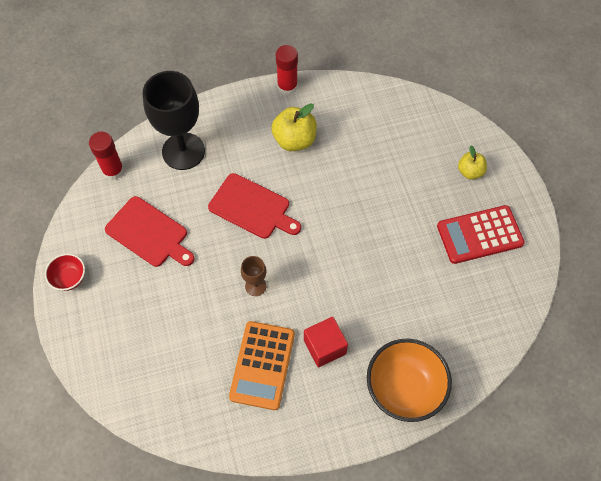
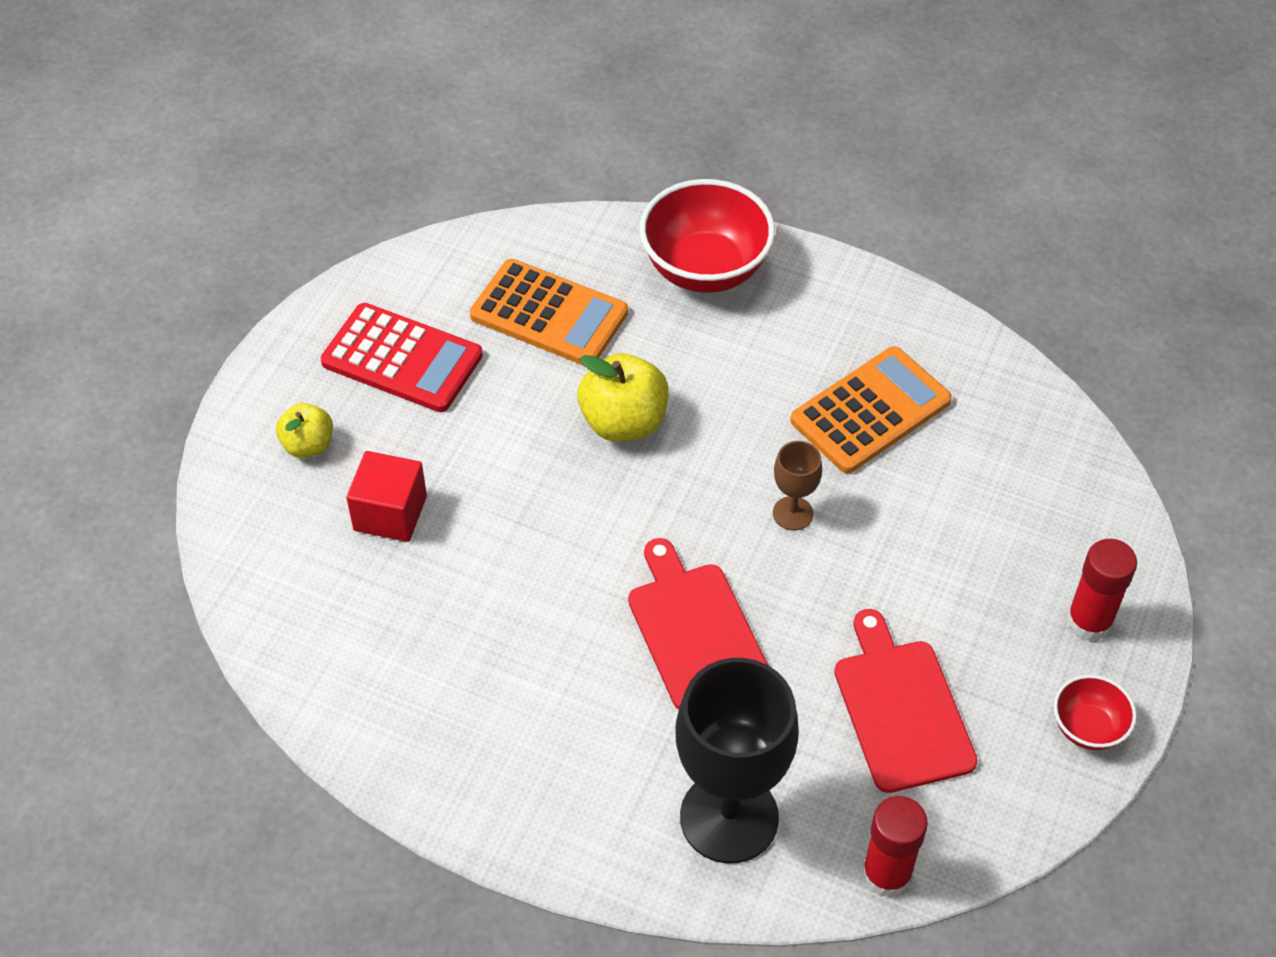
camera: 140 degrees left, 10 degrees down
yellow apple [271,103,317,151] -> yellow apple moved to [578,353,669,442]
red glue stick [276,45,298,95] -> red glue stick moved to [1066,539,1137,641]
red cube [304,317,348,368] -> red cube moved to [346,451,427,542]
orange bowl [367,339,452,422] -> red bowl [639,179,775,293]
none -> orange calculator [470,259,628,366]

